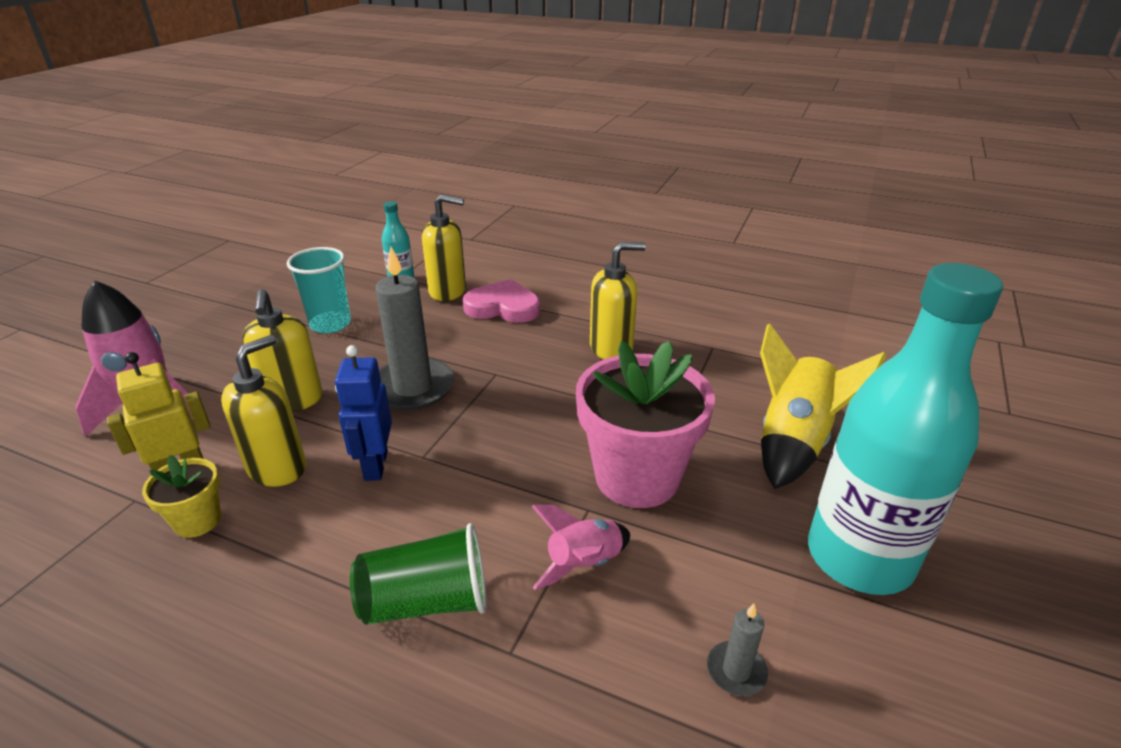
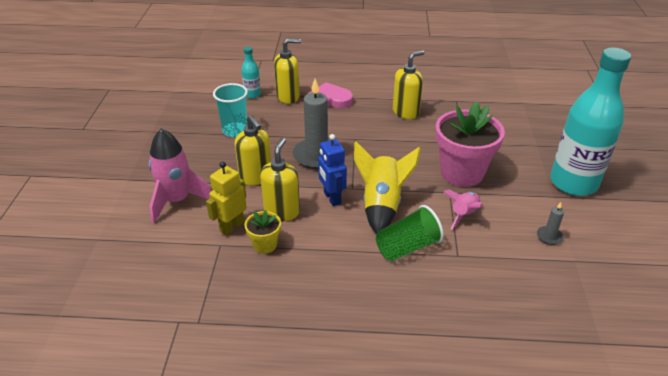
camera: 20 degrees left, 5 degrees up
yellow rocket [760,323,886,489] -> yellow rocket moved to [354,141,421,234]

